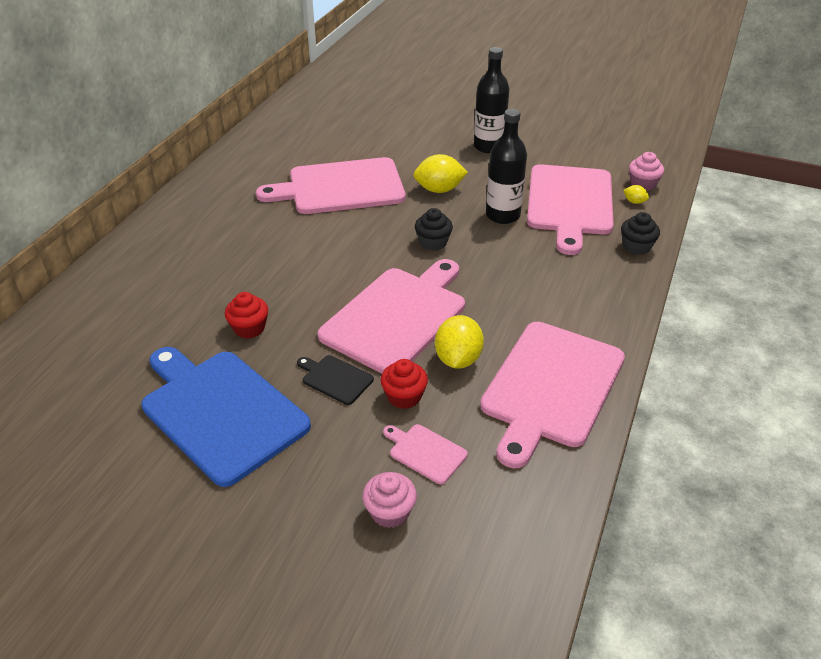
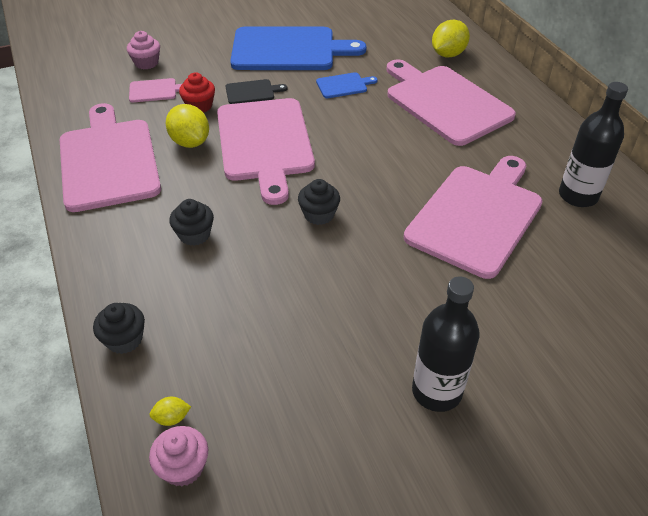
camera: 135 degrees right, 5 degrees up
red cupcake [225,292,268,339] -> blue cutting board [316,72,378,98]
yellow lemon [413,154,468,193] -> yellow lemon moved to [432,20,470,58]
black bottle [486,109,527,224] -> black bottle moved to [559,82,628,207]
pink cutting board [527,164,614,255] -> pink cutting board moved to [386,60,516,146]
none -> black cupcake [169,199,214,246]

